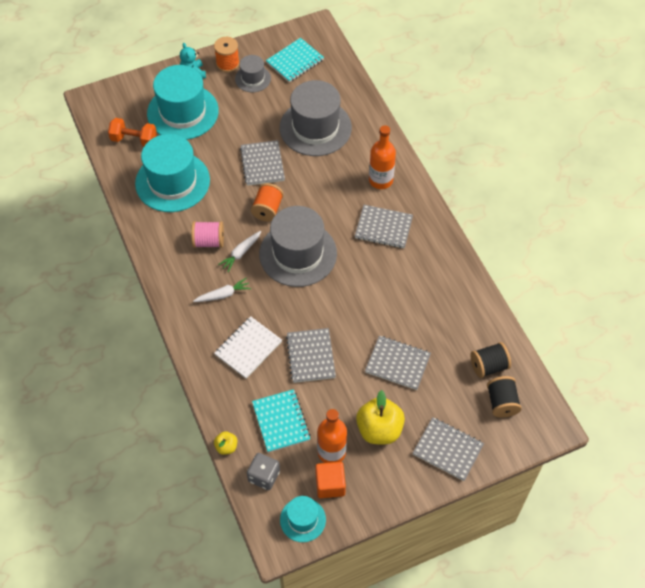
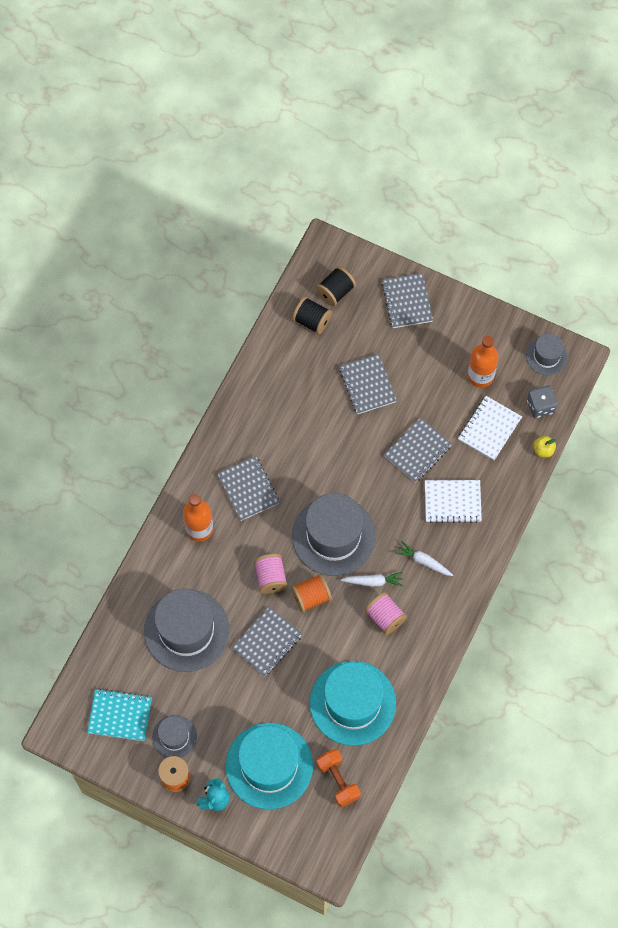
camera: 130 degrees left, 10 degrees up
turquoise notebook [252,389,311,453] -> white notebook [458,396,522,460]
turquoise hat [280,496,326,542] -> grey hat [526,333,568,375]
orange cube [316,462,346,498] -> none
yellow apple [356,390,405,444] -> none
none -> pink spool [254,554,288,594]

